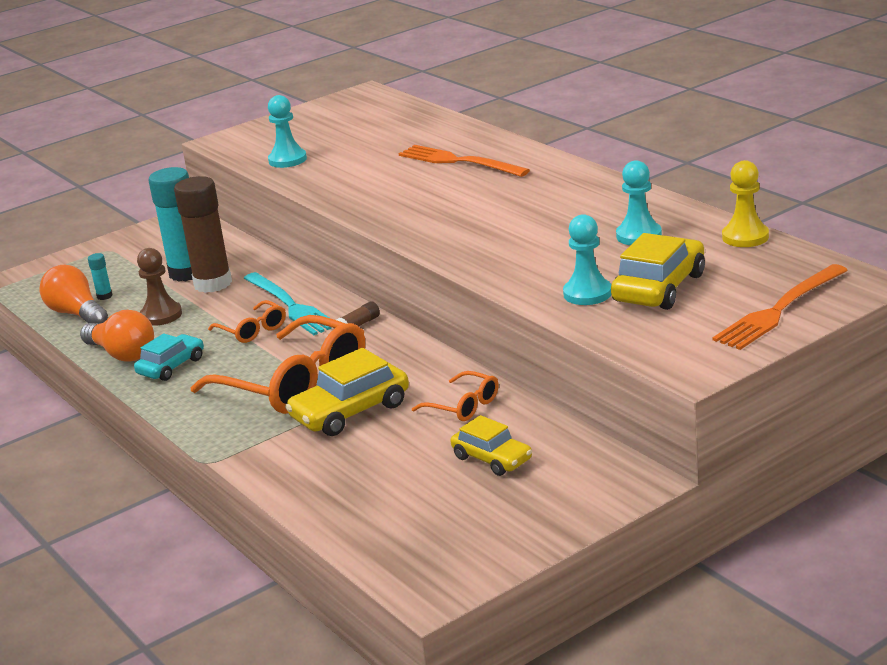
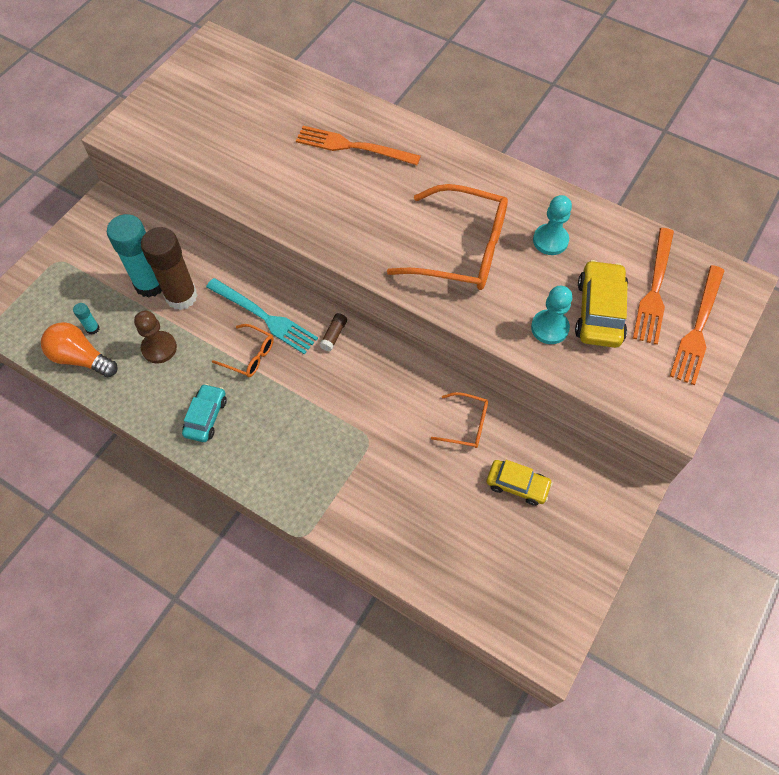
camera: 25 degrees left, 35 degrees up
orange light bulb [80,310,154,362] -> none
orange glasses [191,315,365,414] -> orange glasses moved to [387,184,508,290]
turquoise pawn [268,95,307,168] -> none
yellow car [285,348,409,436] -> none
yellow pawn [722,160,769,247] -> none
none -> orange fork [633,228,674,345]

